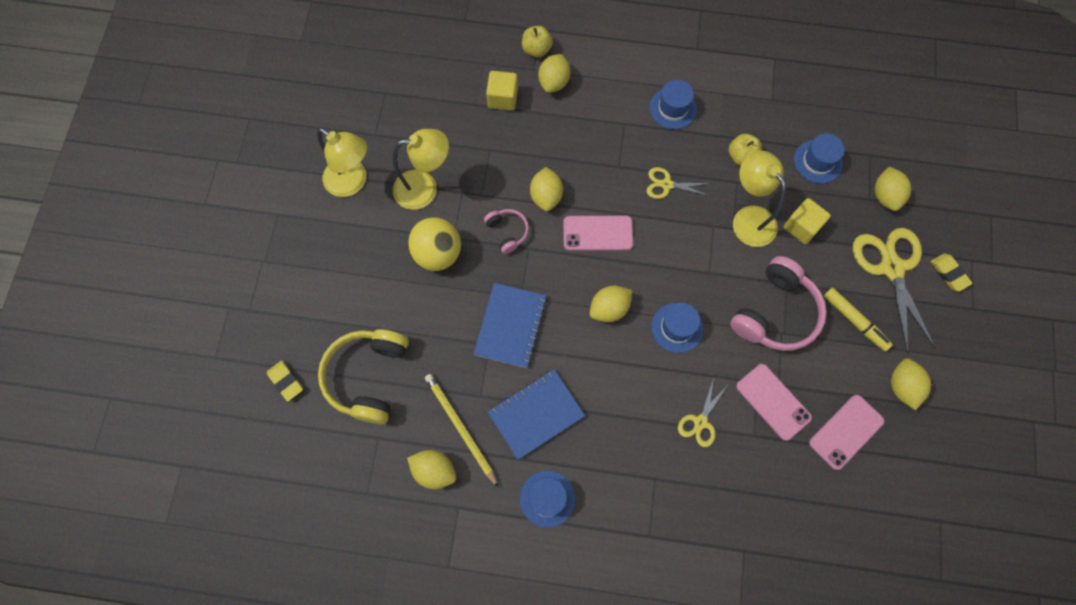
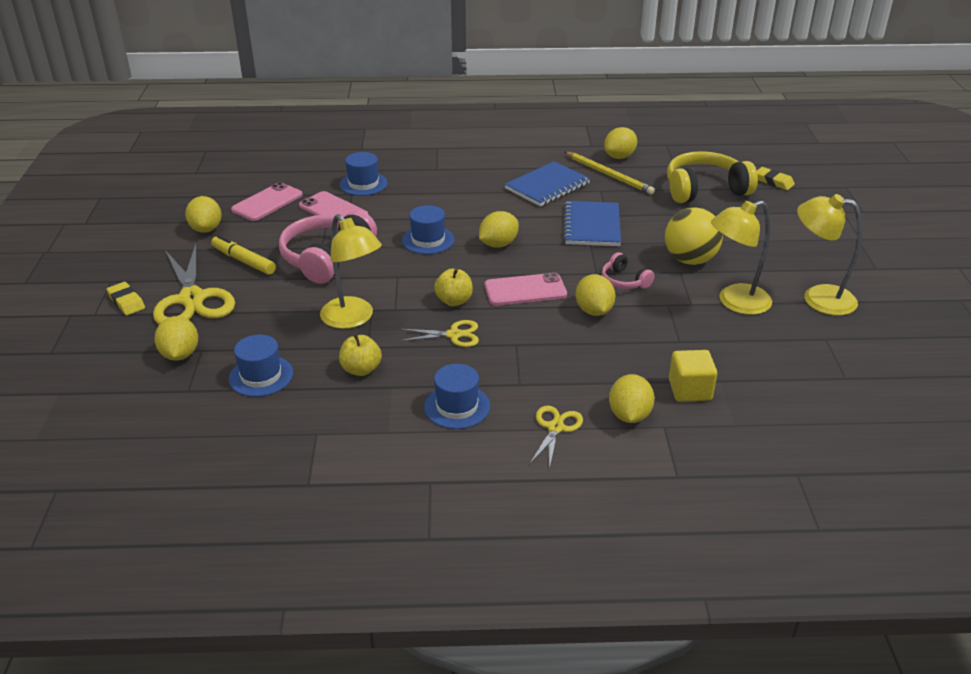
camera: 170 degrees right, 35 degrees down
yellow headphones [318,329,409,424] -> yellow headphones turned 105 degrees counterclockwise [667,151,758,203]
yellow lemon [407,450,456,489] -> yellow lemon turned 60 degrees counterclockwise [604,127,637,159]
blue hat [520,471,575,528] -> blue hat moved to [339,152,388,196]
yellow apple [522,26,553,57] -> yellow apple moved to [434,268,473,306]
yellow scissors [678,378,727,447] -> yellow scissors moved to [529,405,583,470]
yellow cube [784,198,831,244] -> none

